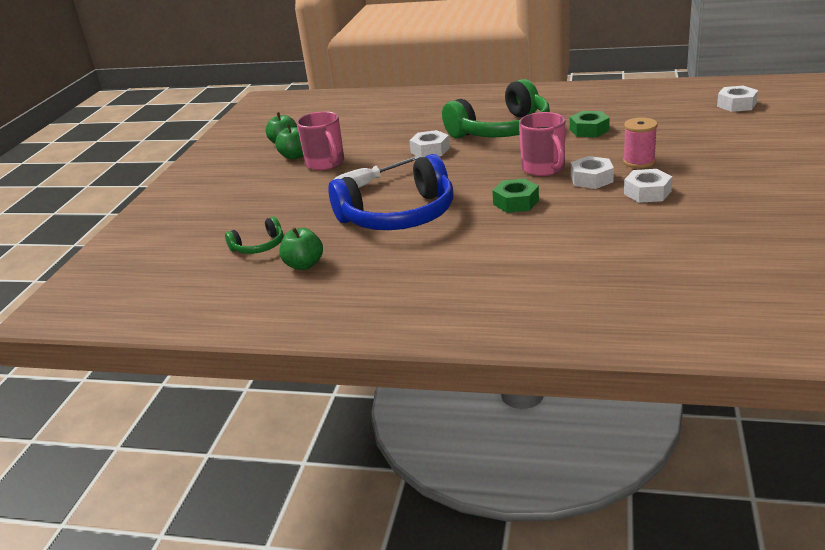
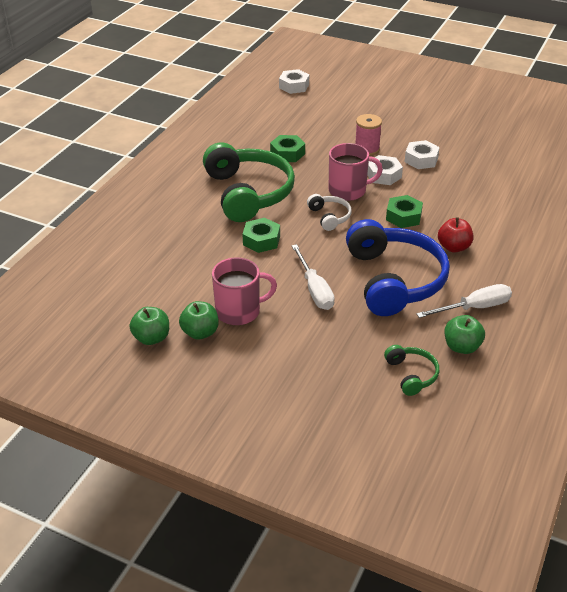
camera: 80 degrees left, 10 degrees up
white nut [409,130,450,157] -> green nut [243,218,280,253]
none -> white headphones [307,194,352,231]
none -> white screwdriver [417,284,512,318]
none -> red apple [438,217,473,253]

